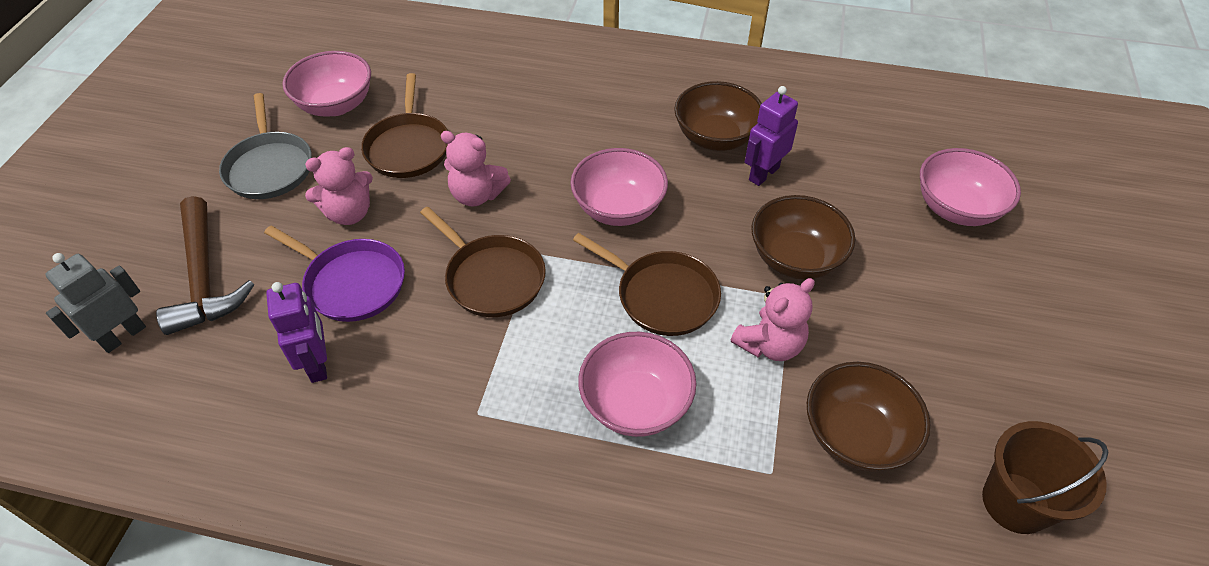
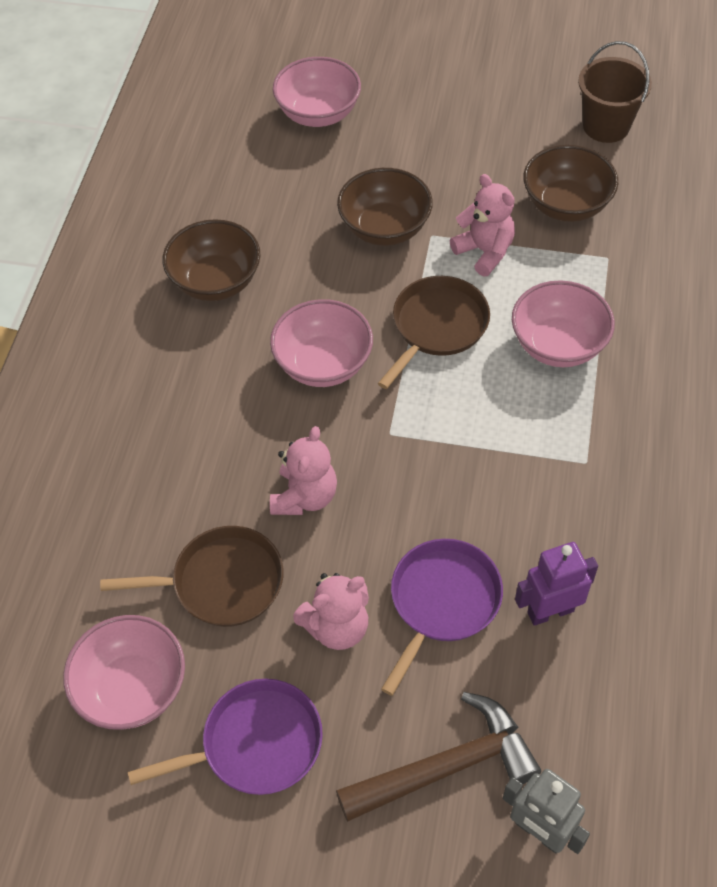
camera: 90 degrees left, 5 degrees up
grey pan [219,93,312,199] -> purple pan [128,679,323,795]
pink teddy bear [305,147,373,225] -> pink teddy bear turned 90 degrees clockwise [293,573,369,650]
brown pan [420,207,546,317] -> none
purple robot [745,86,798,186] -> none

